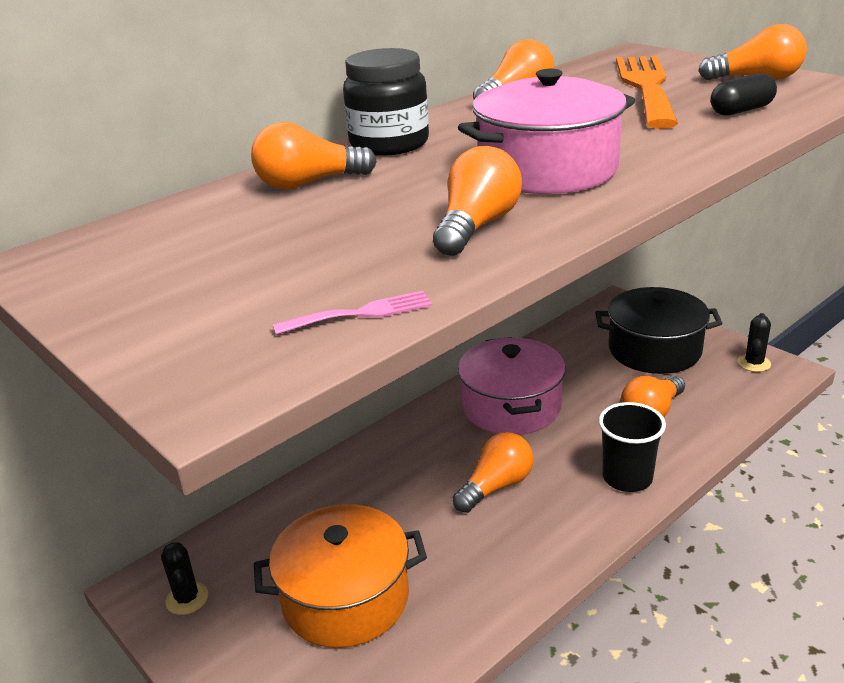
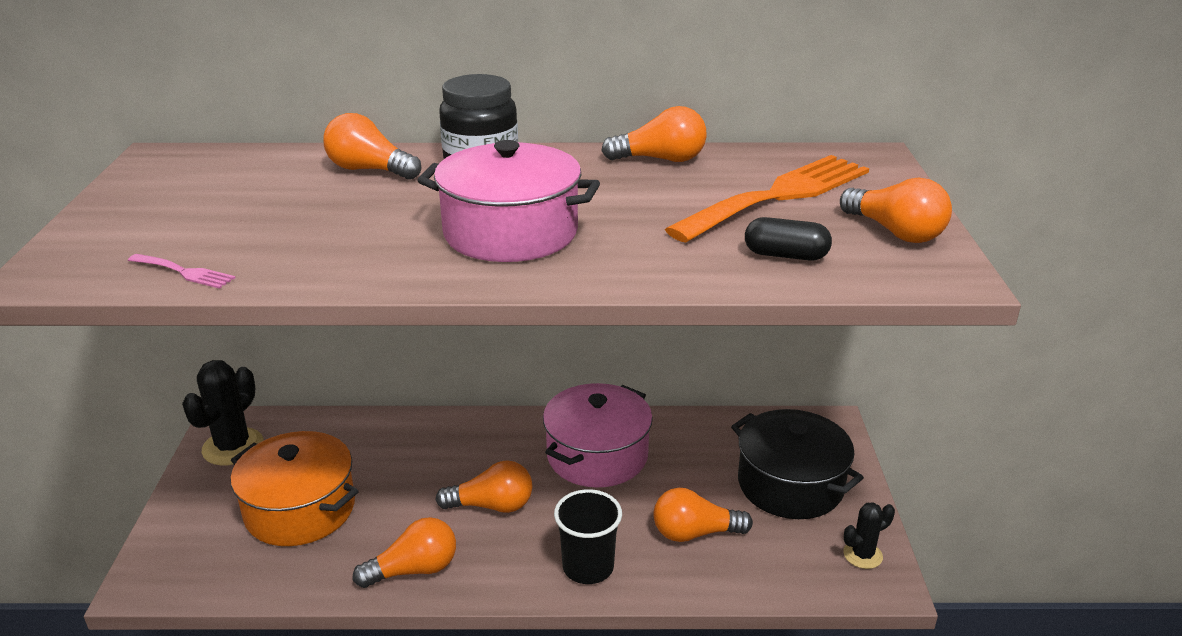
camera: 40 degrees right, 0 degrees up
black cactus [161,542,208,615] -> black cactus [182,360,263,465], size x1.76
orange light bulb [433,146,522,256] -> orange light bulb moved to [353,517,456,588]

